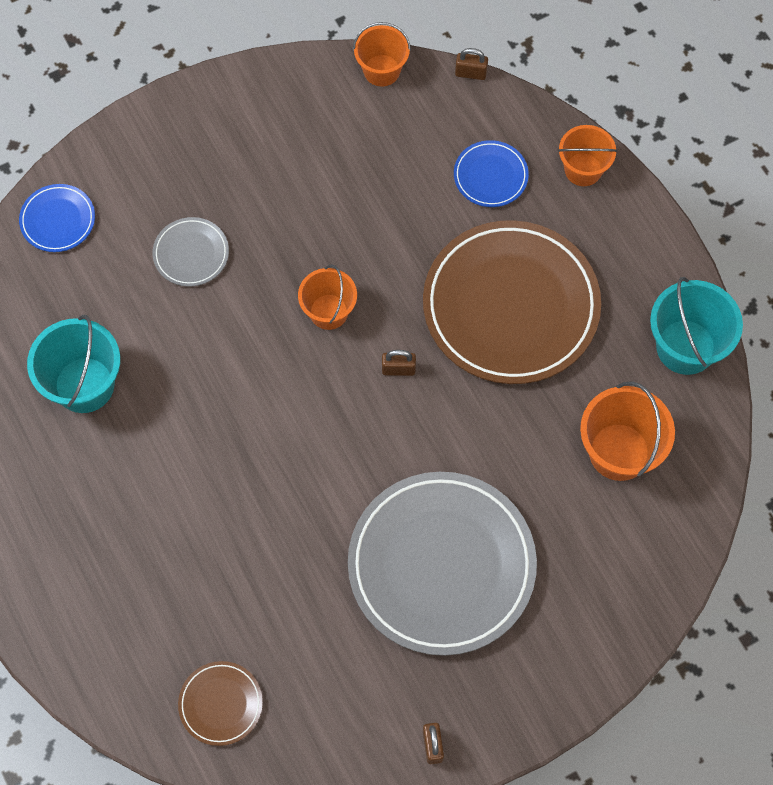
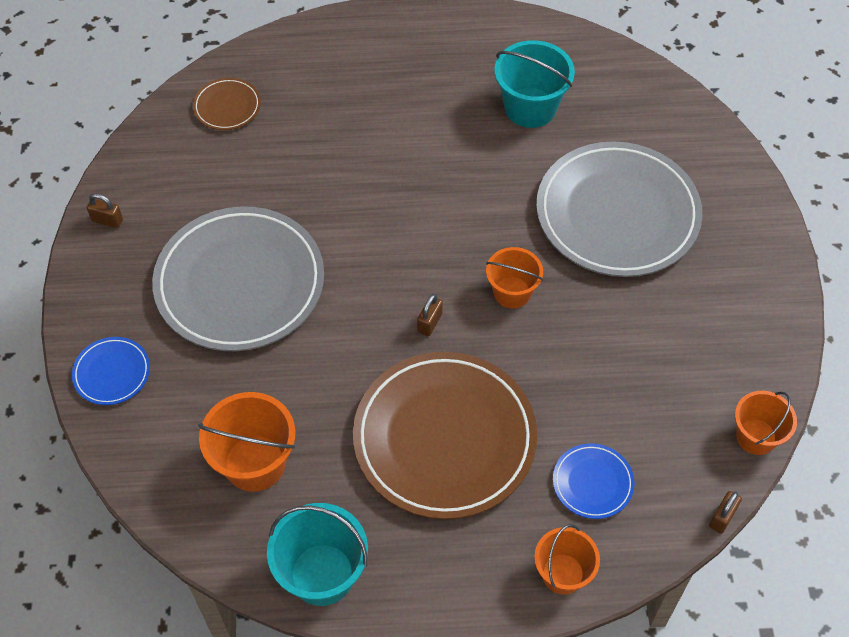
camera: 115 degrees right, 10 degrees down
blue plate [19,184,95,252] -> blue plate moved to [72,337,150,405]
grey plate [153,217,229,287] -> grey plate [536,141,703,277], size x2.30

